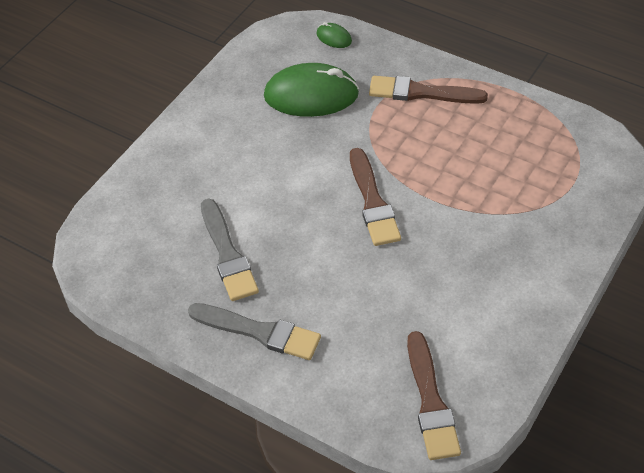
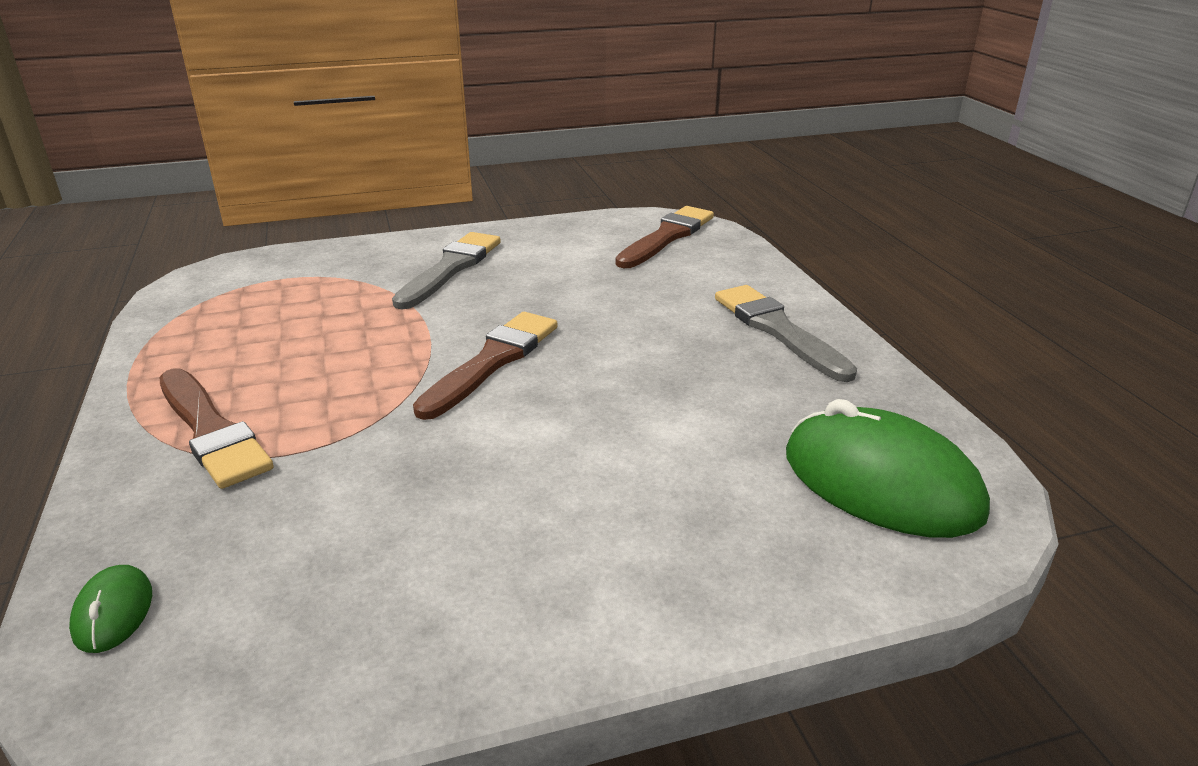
camera: 140 degrees left, 20 degrees down
grey brush [201,199,259,301] -> grey brush moved to [392,232,501,310]
green mouse [264,63,359,117] -> green mouse moved to [786,399,990,538]

